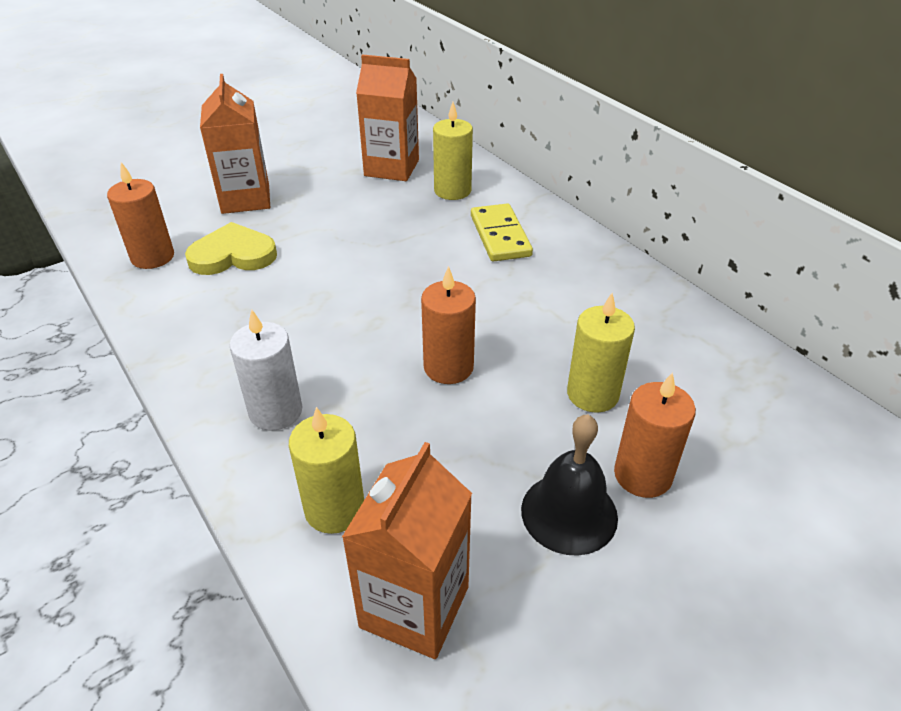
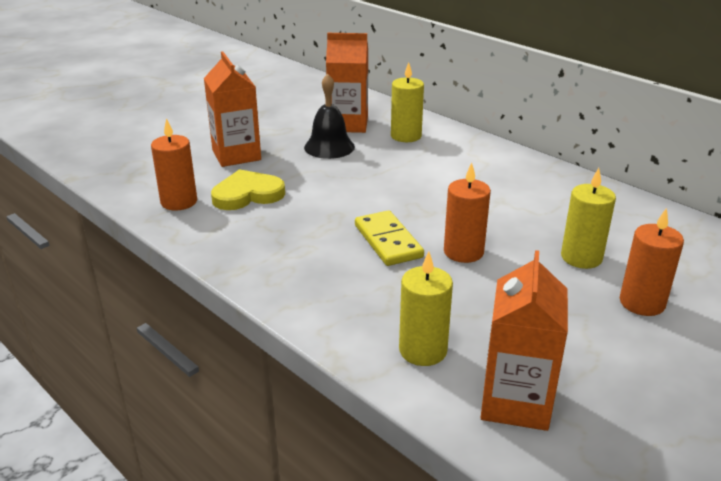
camera: 10 degrees left, 10 degrees down
white candle [230,309,303,430] -> none
yellow domino [471,204,533,262] -> yellow domino moved to [355,210,424,266]
black bell [521,414,618,556] -> black bell moved to [304,74,355,159]

